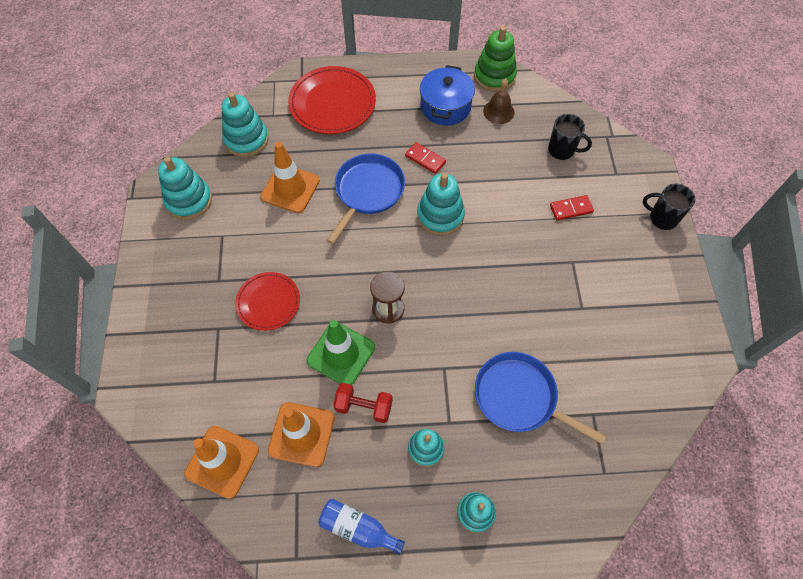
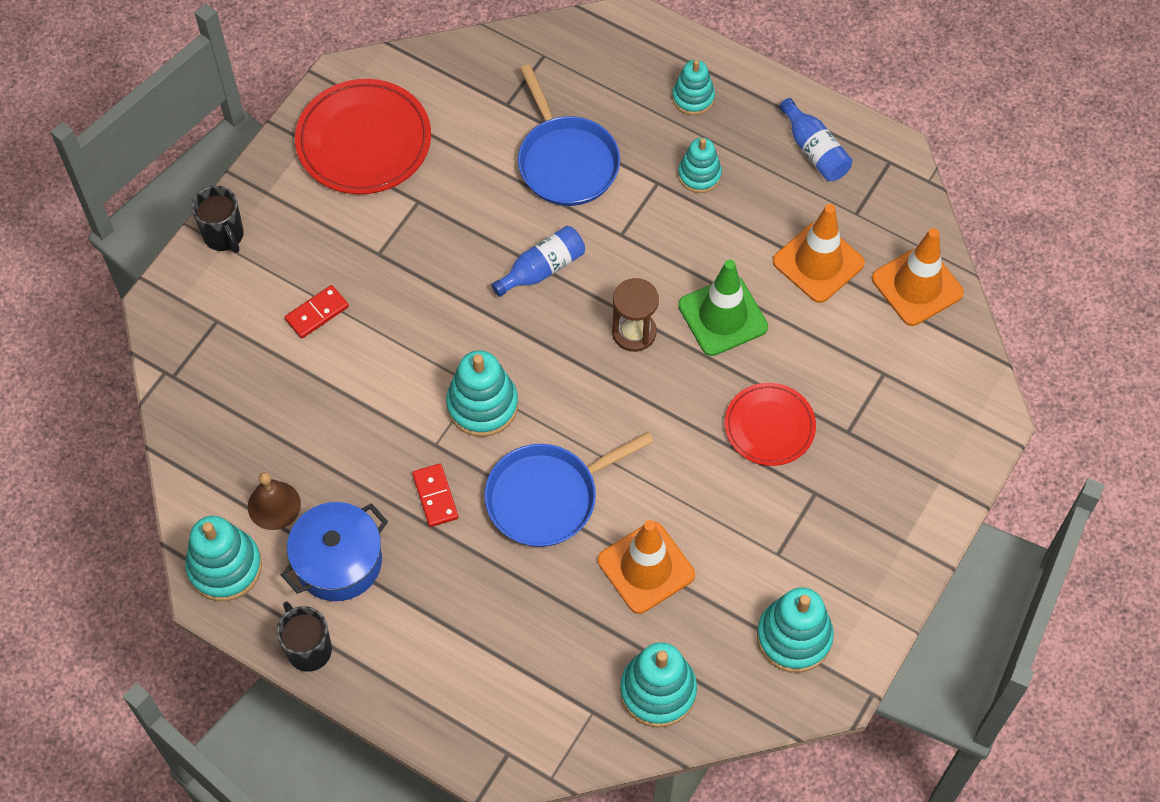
camera: 145 degrees left, 0 degrees up
red plate [288,66,376,134] -> red plate moved to [295,79,431,194]
red dumbbell [333,383,393,423] -> none
green stacking toy [474,26,517,92] -> turquoise stacking toy [185,516,262,601]
black mug [548,114,592,160] -> black mug moved to [276,602,332,672]
red domino [550,195,594,221] -> red domino turned 60 degrees counterclockwise [285,285,349,338]
none -> blue bottle [491,226,585,297]

